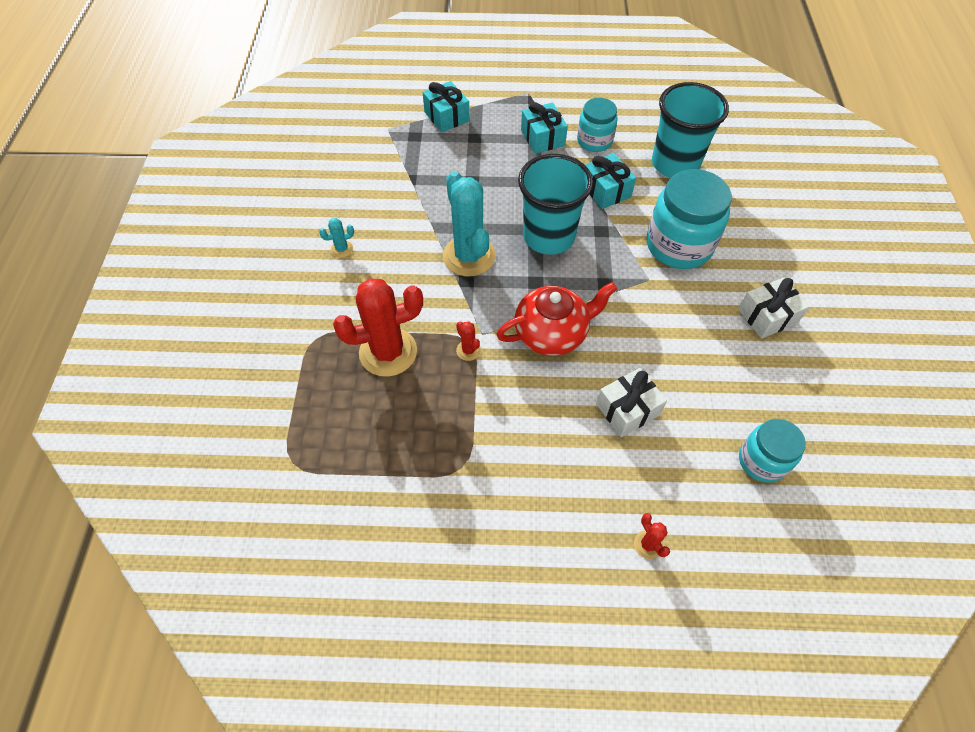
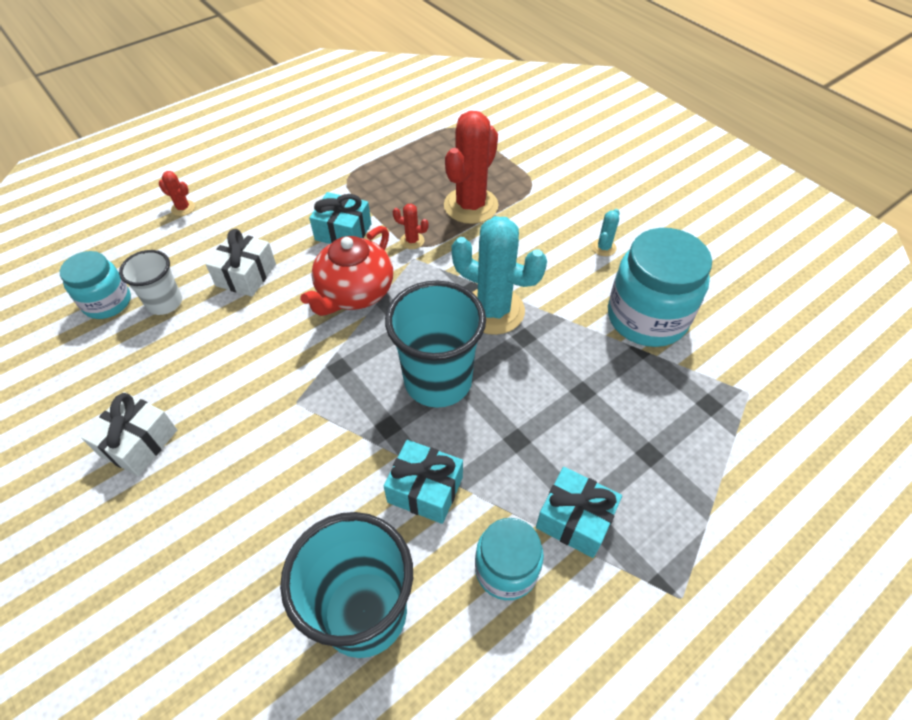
camera: 140 degrees right, 5 degrees down
turquoise gift [423,81,470,132] -> turquoise gift moved to [309,192,371,244]
turquoise jar [647,169,732,269] -> turquoise jar moved to [608,228,712,347]
none -> white cup [119,250,182,315]

